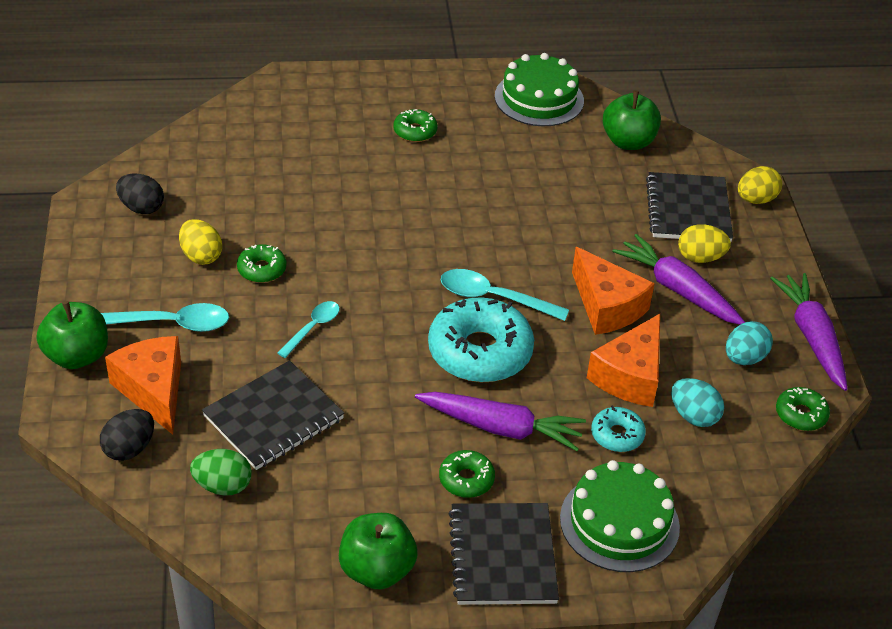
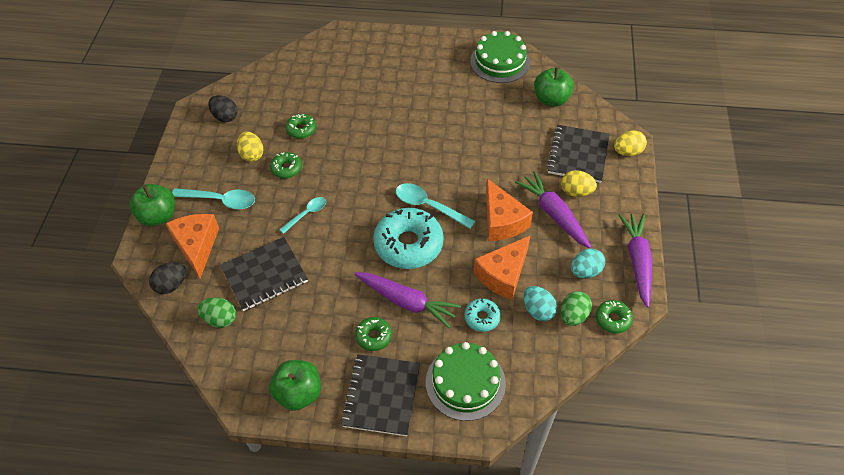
camera: 15 degrees right, 10 degrees up
green donut [393,109,438,142] -> green donut moved to [286,114,316,139]
none -> green egg [560,291,592,326]

